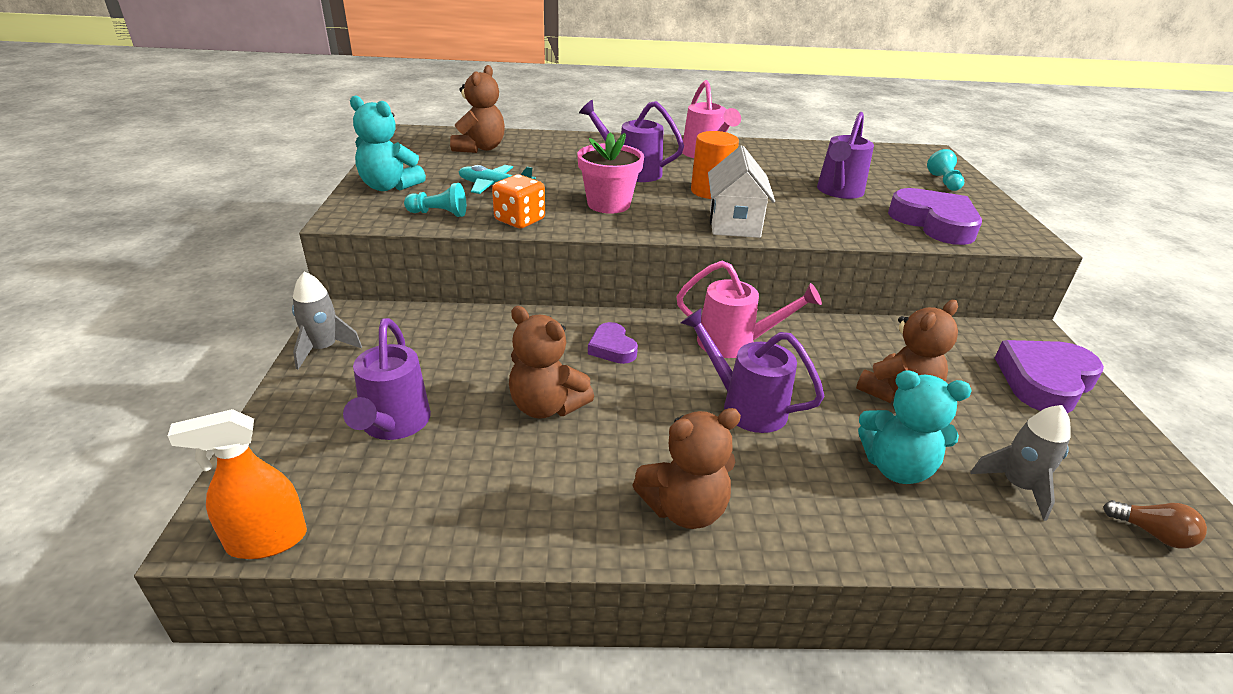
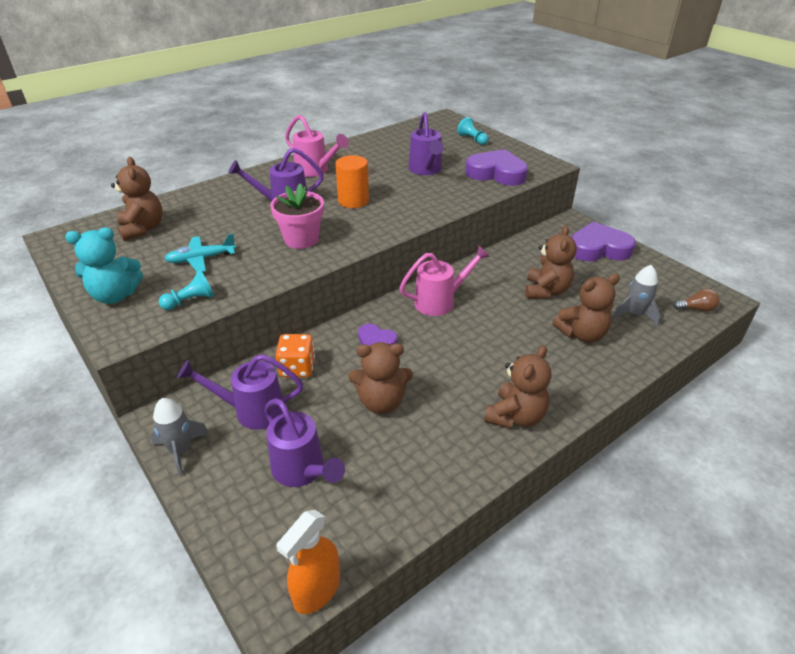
camera: 35 degrees left, 5 degrees up
orange dice [492,175,545,228] -> orange dice moved to [276,334,315,377]
purple watering can [681,308,825,433] -> purple watering can moved to [177,354,303,430]
white house [708,146,775,238] -> none
turquoise teddy bear [858,370,972,484] -> brown teddy bear [553,274,620,343]
purple heart [995,340,1104,413] -> purple heart turned 75 degrees clockwise [571,222,636,261]

